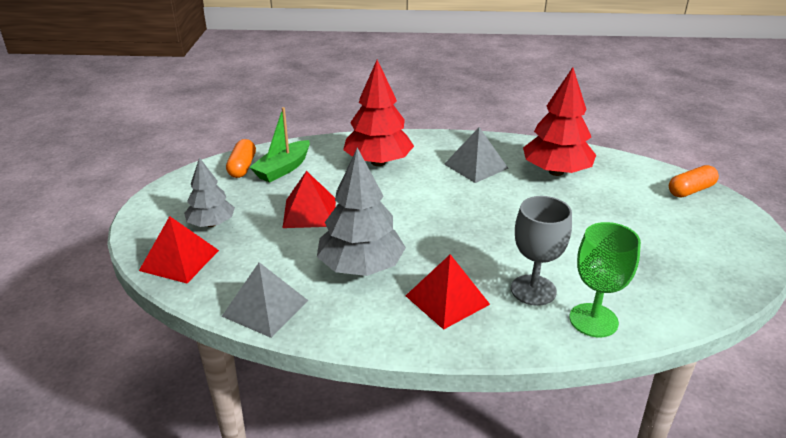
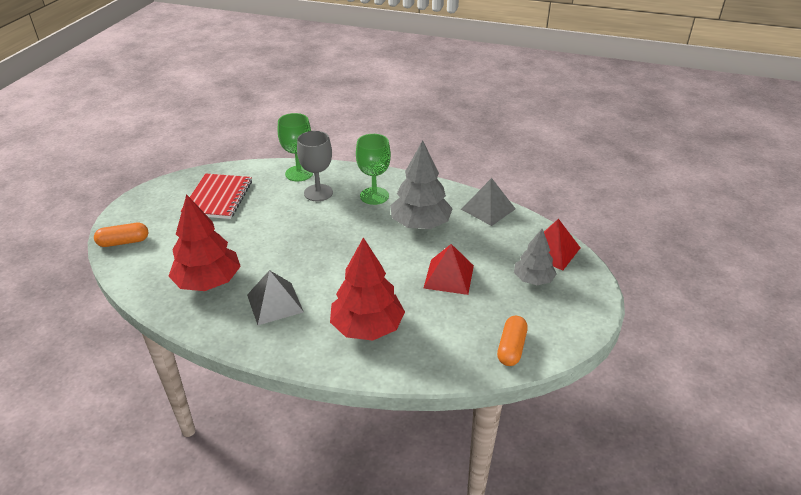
camera: 165 degrees left, 5 degrees up
green boat [249,107,310,183] -> none
red pyramid [406,254,490,330] -> green goblet [356,134,391,205]
none -> red notebook [180,173,252,219]

